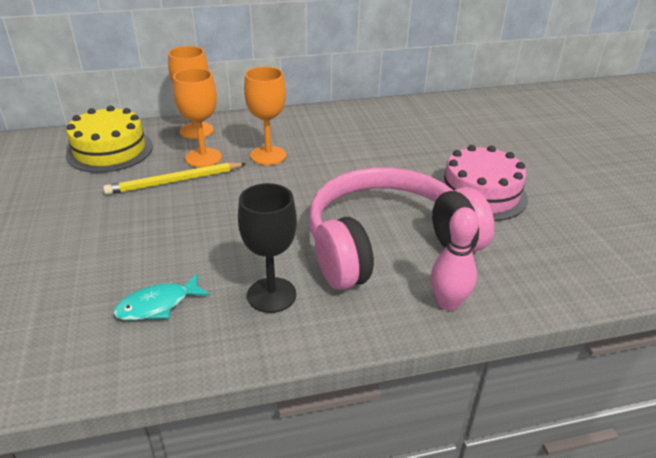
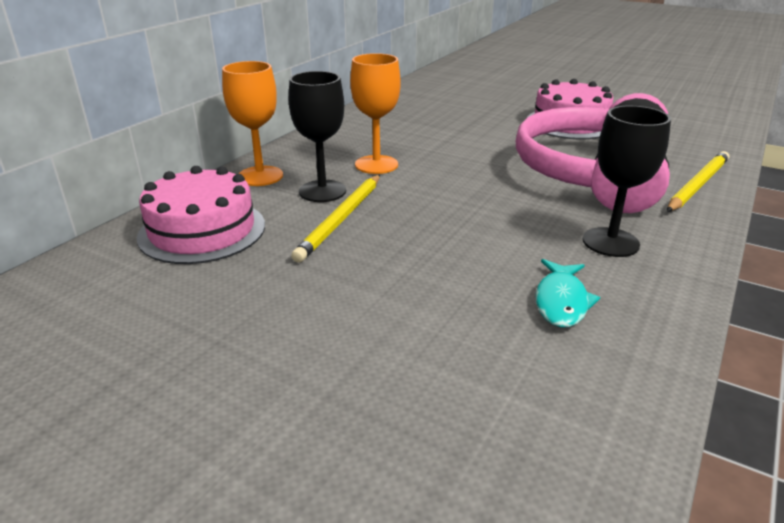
camera: 45 degrees left, 5 degrees down
yellow cake [66,106,153,173] -> pink cake [137,166,265,264]
orange goblet [173,68,222,168] -> black goblet [289,71,346,202]
pink bowling pin [431,207,479,311] -> yellow pencil [667,151,729,212]

